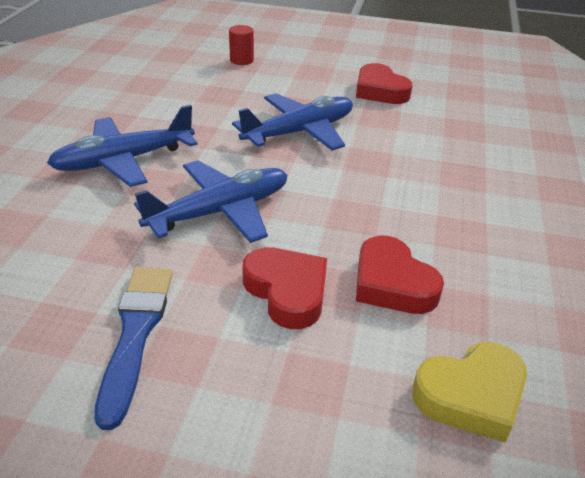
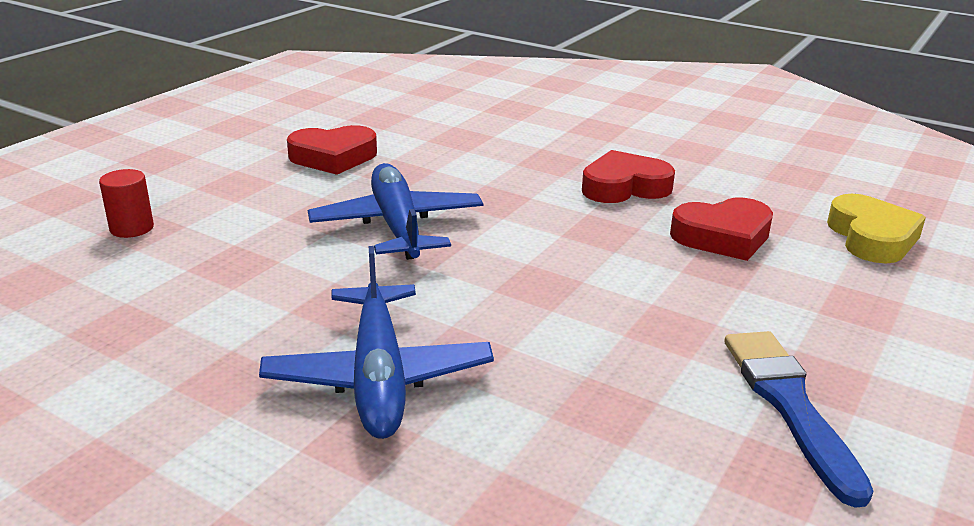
camera: 70 degrees left, 10 degrees down
blue brush [94,267,173,430] -> blue brush turned 60 degrees clockwise [724,331,874,508]
blue plane [134,160,287,243] -> none
red heart [242,247,327,329] -> red heart moved to [582,150,675,203]

